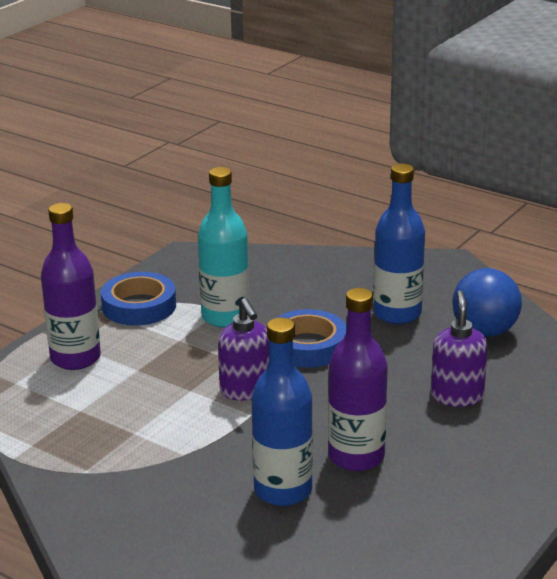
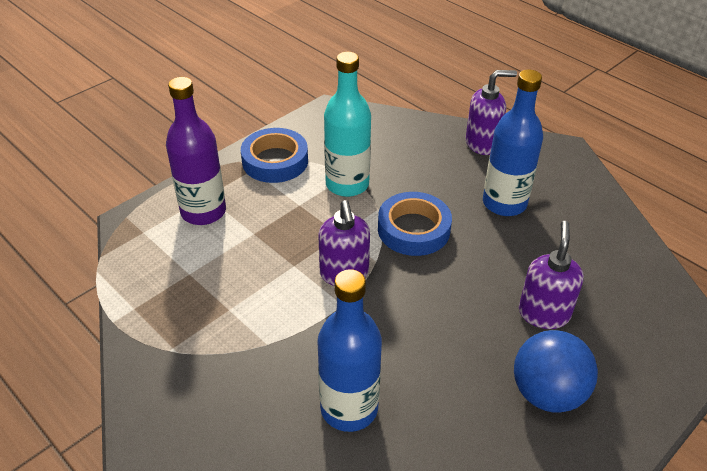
camera: 10 degrees right, 15 degrees up
purple bottle [328,288,388,471] -> none
blue ball [452,268,522,337] -> blue ball moved to [514,330,598,413]
none -> purple soap dispenser [466,70,517,155]

